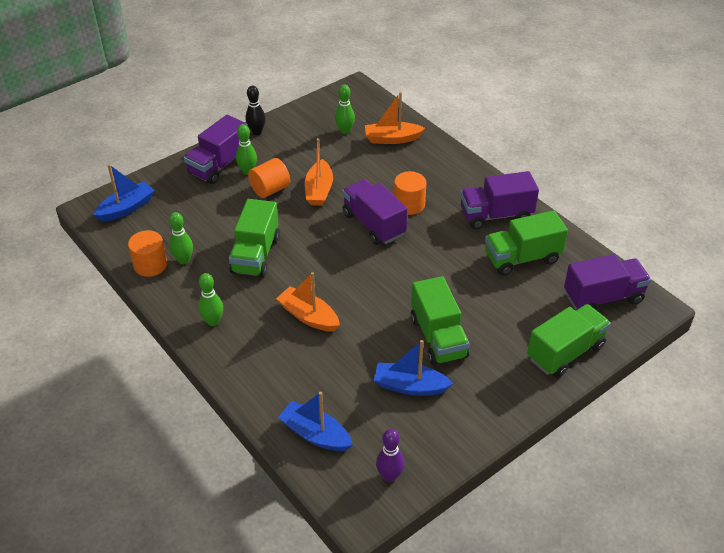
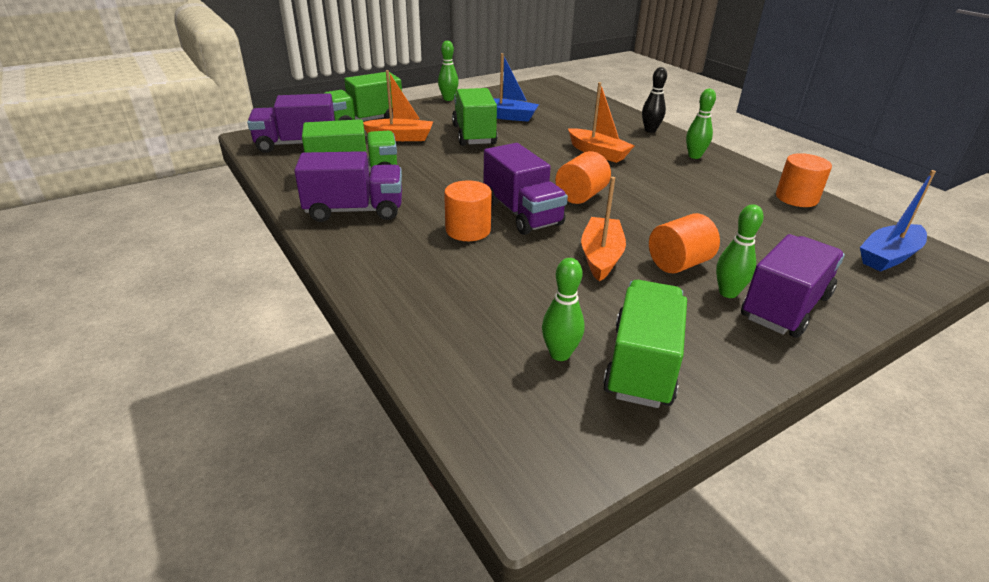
camera: 175 degrees left, 10 degrees down
green bowling pin [169,212,193,264] -> green bowling pin moved to [438,41,459,101]
green truck [229,199,280,277] -> green truck moved to [603,280,687,408]
black bowling pin [246,86,266,135] -> black bowling pin moved to [642,67,667,133]
blue boat [278,392,353,451] -> none
orange boat [365,92,425,144] -> orange boat moved to [363,70,433,141]
purple bowling pin [376,429,405,482] -> none
none -> orange cylinder [555,151,611,204]

